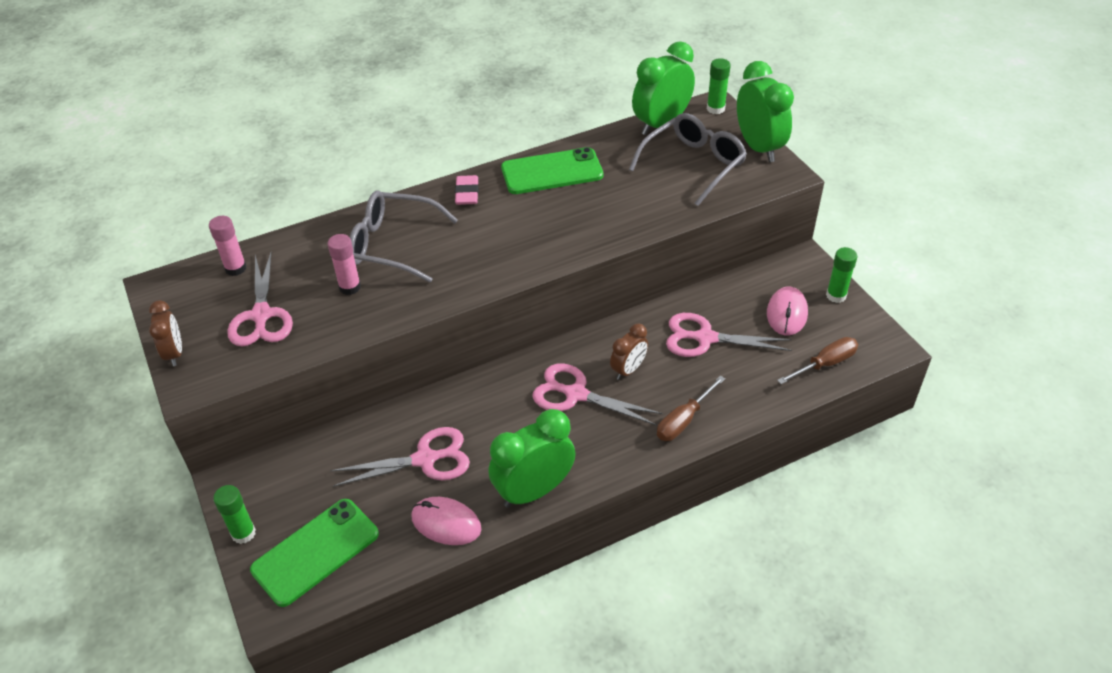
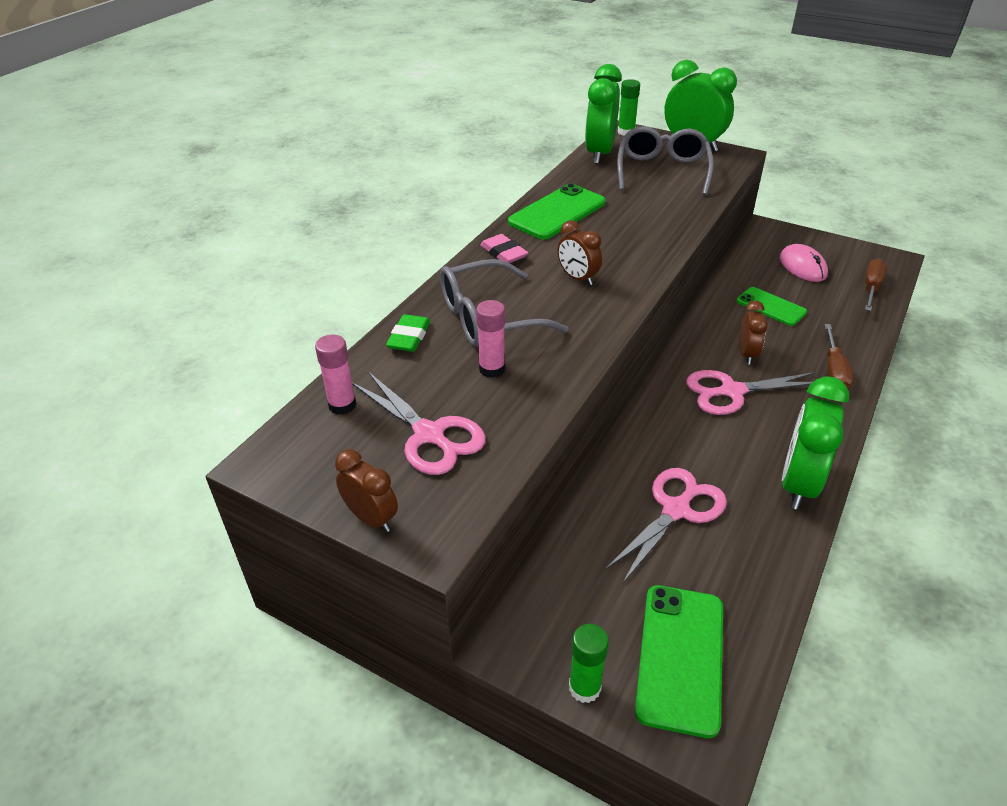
camera: 35 degrees left, 5 degrees down
pink mouse [411,497,481,545] -> none
pink scissors [666,313,792,357] -> green phone [737,287,807,326]
green glue stick [826,247,857,303] -> none
none -> green eraser [386,314,430,352]
none -> brown clock [557,220,602,285]

